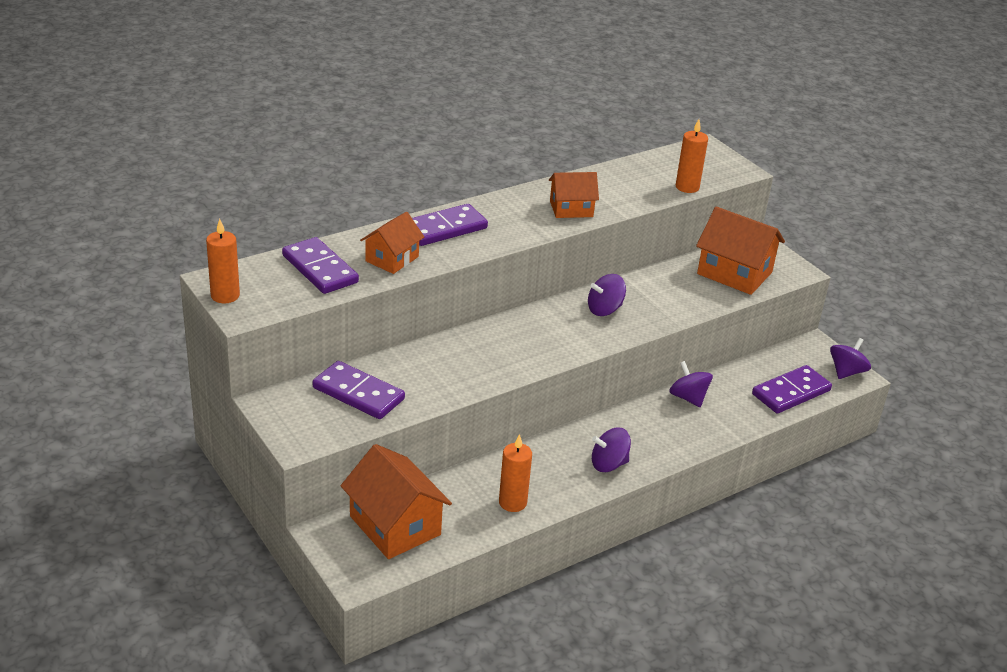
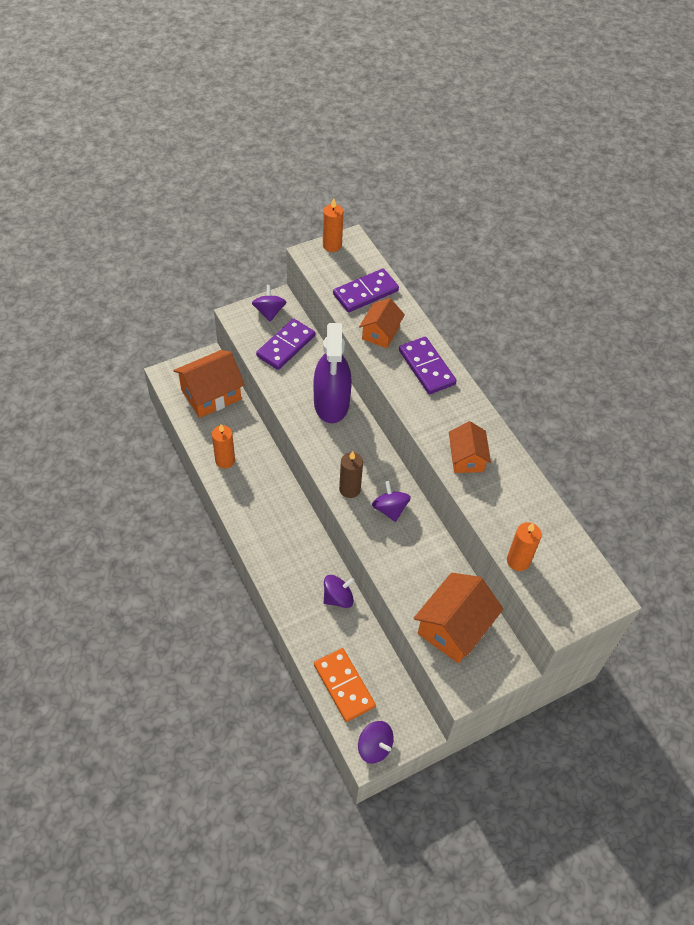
camera: 95 degrees right, 20 degrees up
orange house [360,212,424,274] -> orange house turned 75 degrees clockwise [359,298,405,348]
purple spinning top [592,428,631,472] -> purple spinning top moved to [252,285,286,322]
purple domino [752,365,832,414] -> orange domino [314,648,376,722]
none -> purple spray bottle [313,323,352,423]
none -> brown candle [339,451,363,498]

